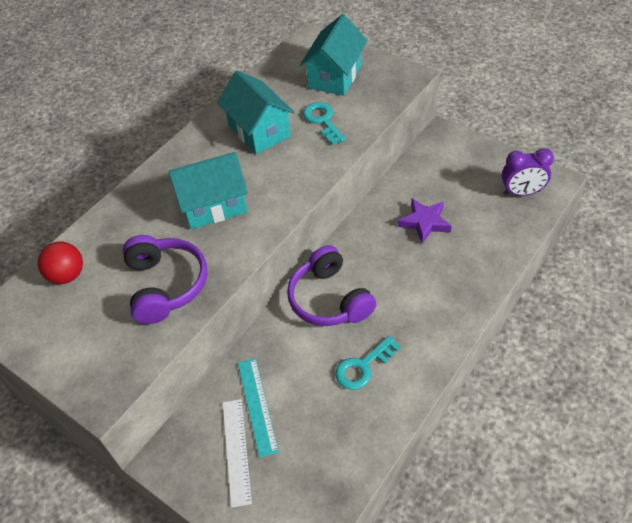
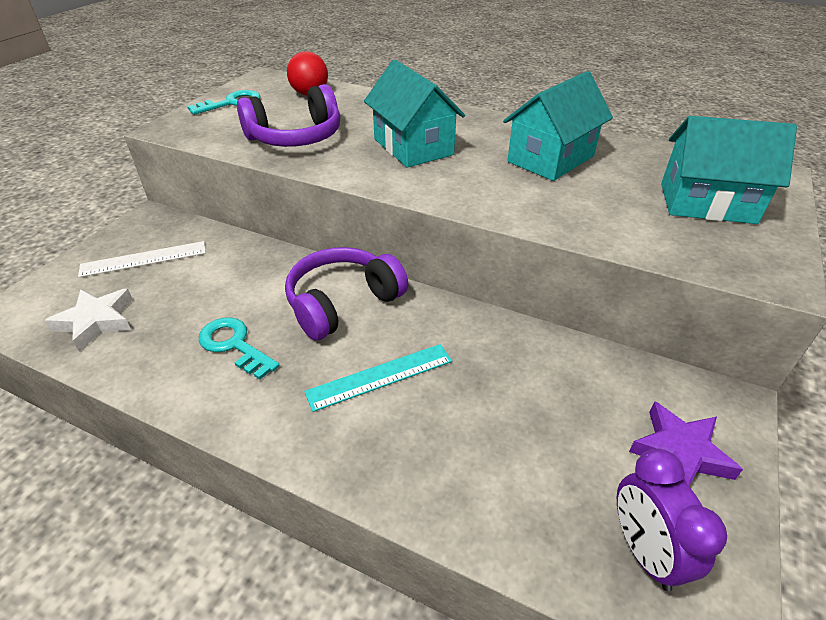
camera: 75 degrees right, 10 degrees down
turquoise ruler [238,358,279,458] -> turquoise ruler moved to [304,344,452,412]
turquoise key [303,102,346,145] -> turquoise key moved to [187,90,261,115]
purple star [398,198,452,244] -> purple star moved to [629,401,743,486]
none -> white star [45,289,133,352]

